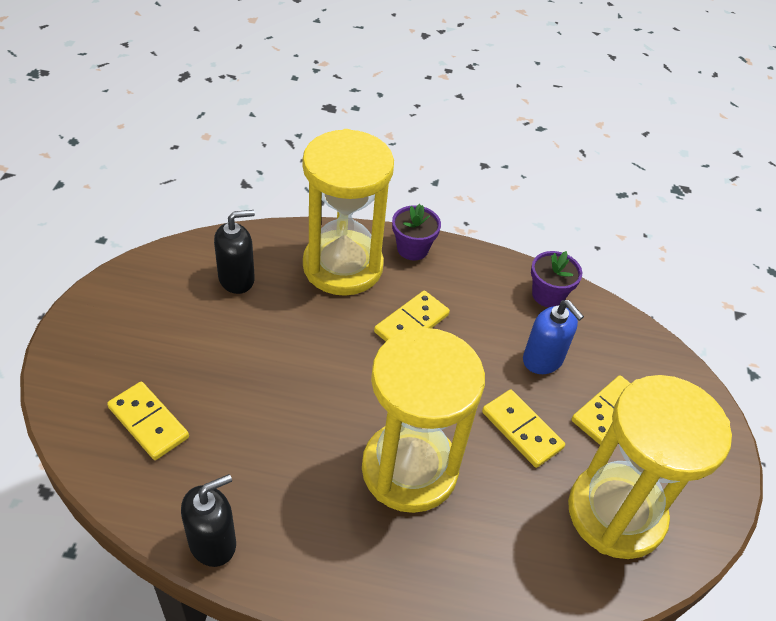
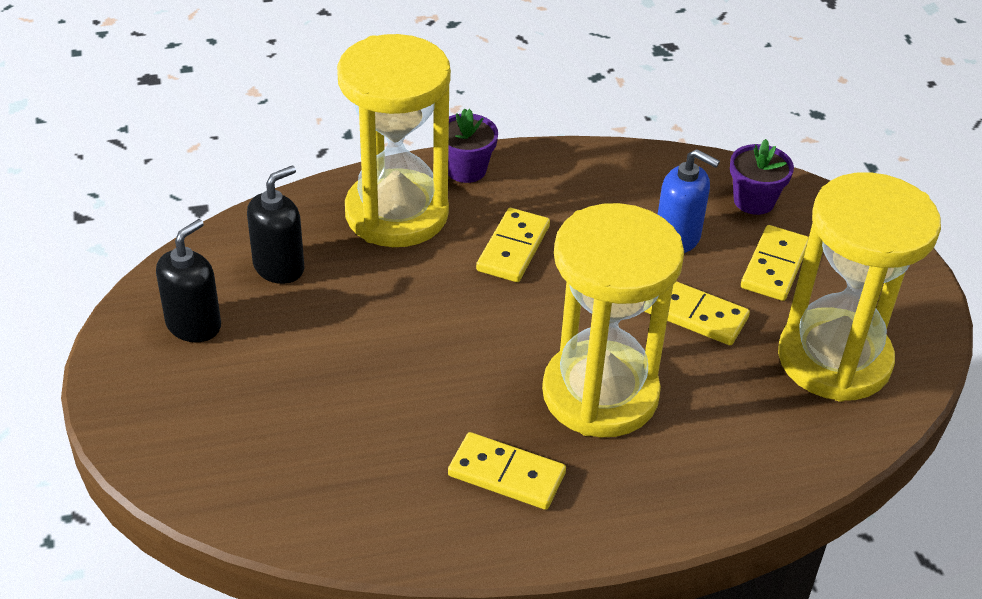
camera: 20 degrees left, 5 degrees down
yellow domino [107,382,189,460] -> yellow domino moved to [448,432,566,510]
black soap dispenser [181,474,236,567] -> black soap dispenser moved to [156,219,221,342]
purple flower pot [531,251,582,307] -> purple flower pot moved to [730,139,794,215]

